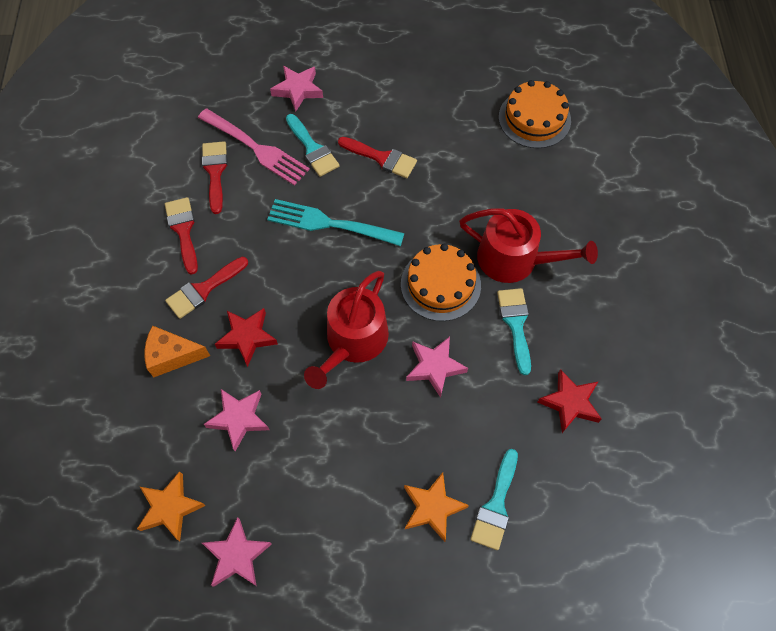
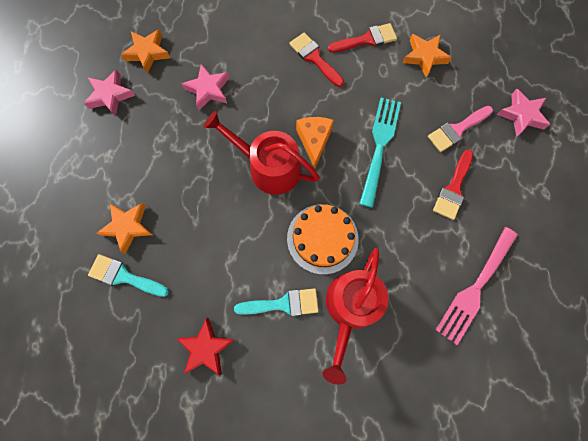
camera: 90 degrees right, 10 degrees up
orange cheese [144,326,210,377] -> orange cheese moved to [296,117,334,169]
pink fork [198,108,310,186] -> pink fork moved to [436,227,518,345]
red brush [202,141,228,214] -> orange star [403,34,452,78]
red star [215,308,278,367] -> none
turquoise brush [286,114,340,177] -> pink brush [428,106,493,152]
pink star [406,336,468,398] -> none
orange cake [499,80,571,148] -> none

